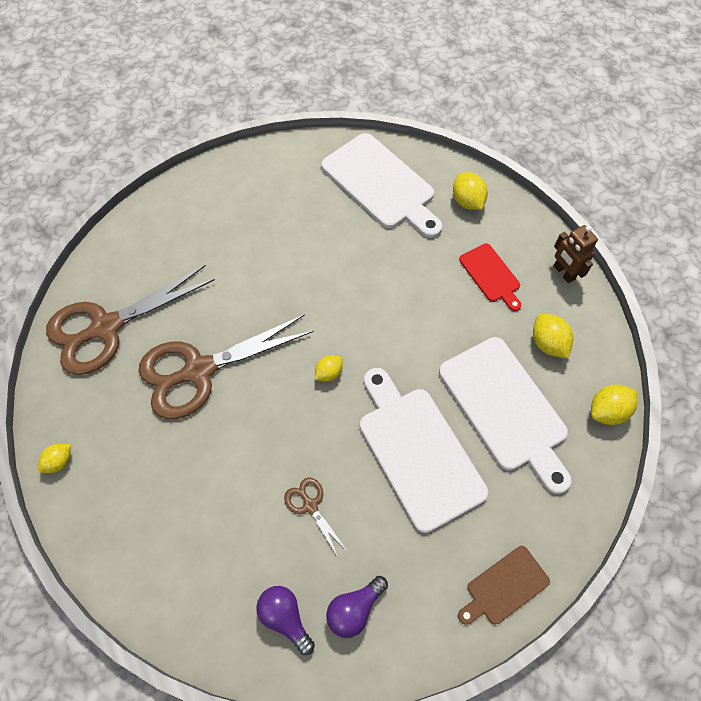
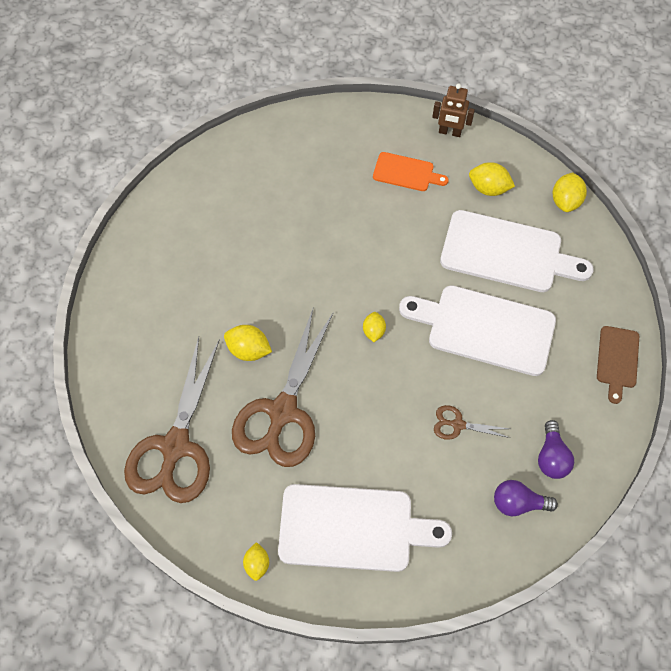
camera: 45 degrees left, 0 degrees up
white cutting board [321,133,443,238] -> white cutting board moved to [278,484,452,572]
yellow lemon [453,172,488,210] -> yellow lemon moved to [224,325,272,361]
red cutting board [459,243,521,311] -> orange cutting board [373,152,449,191]

